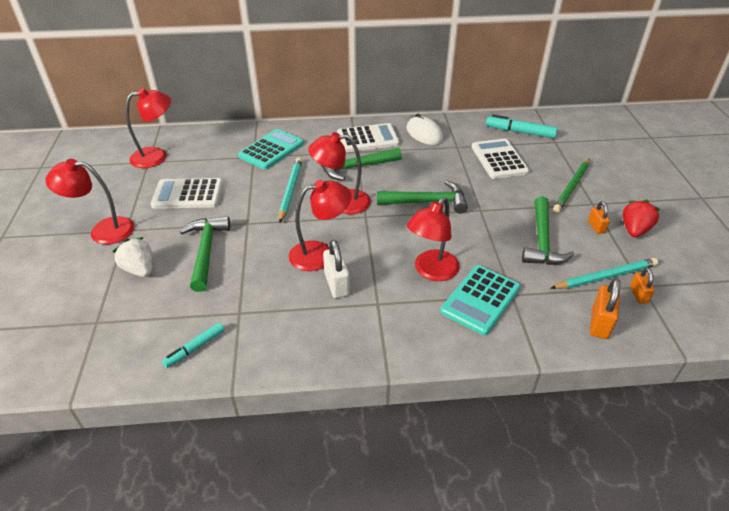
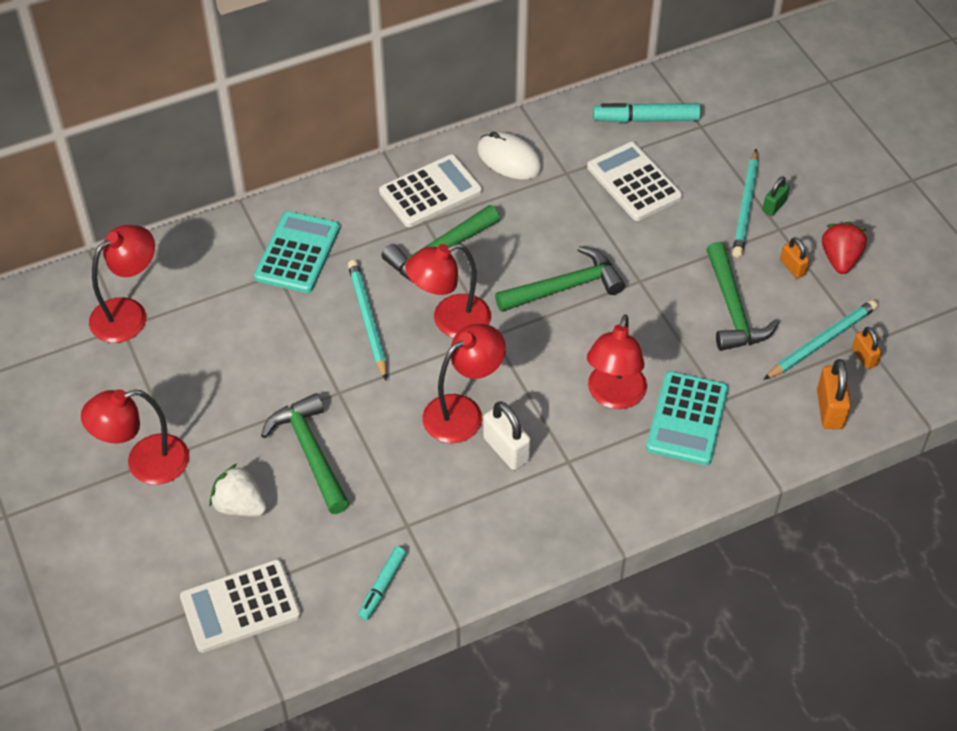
camera: 20 degrees left, 10 degrees up
white calculator [151,178,223,209] -> white calculator moved to [180,559,301,653]
green pencil [553,158,590,213] -> turquoise pencil [732,149,759,258]
none -> green padlock [763,176,790,216]

